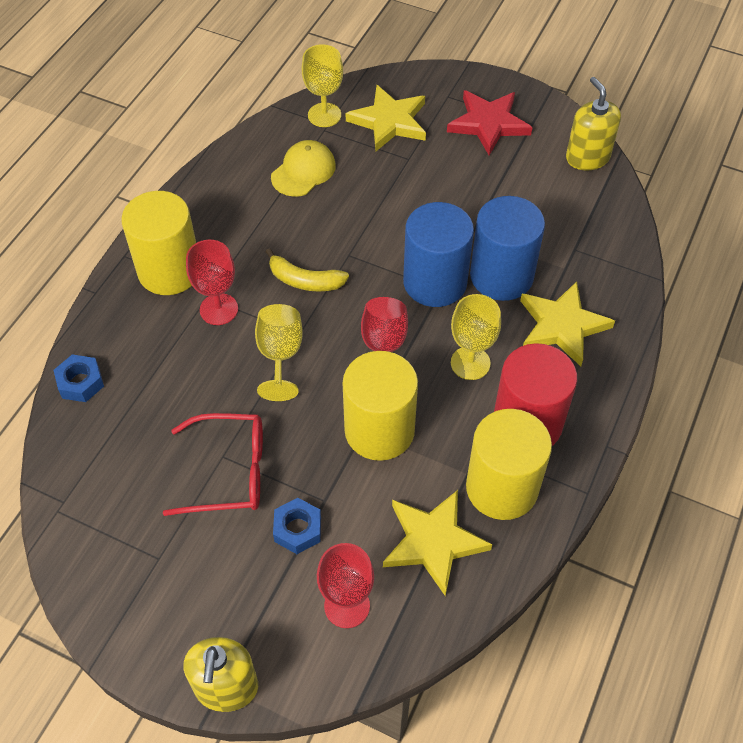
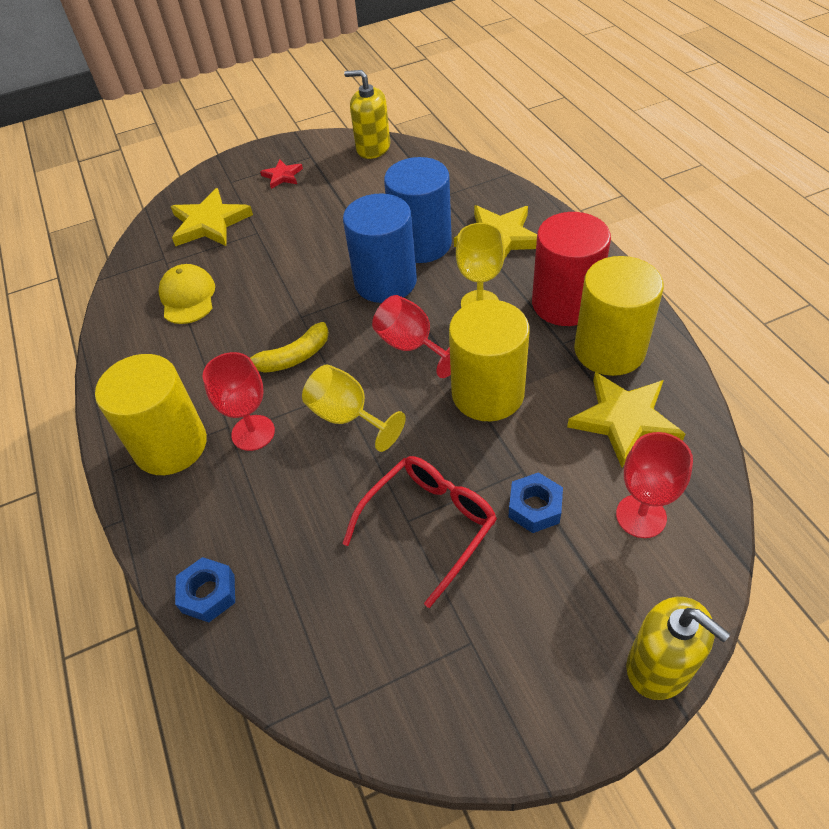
camera: 45 degrees left, 5 degrees down
yellow goblet [302,44,343,127] -> none
red star [447,90,533,155] -> red star [260,160,303,189], size x0.54

